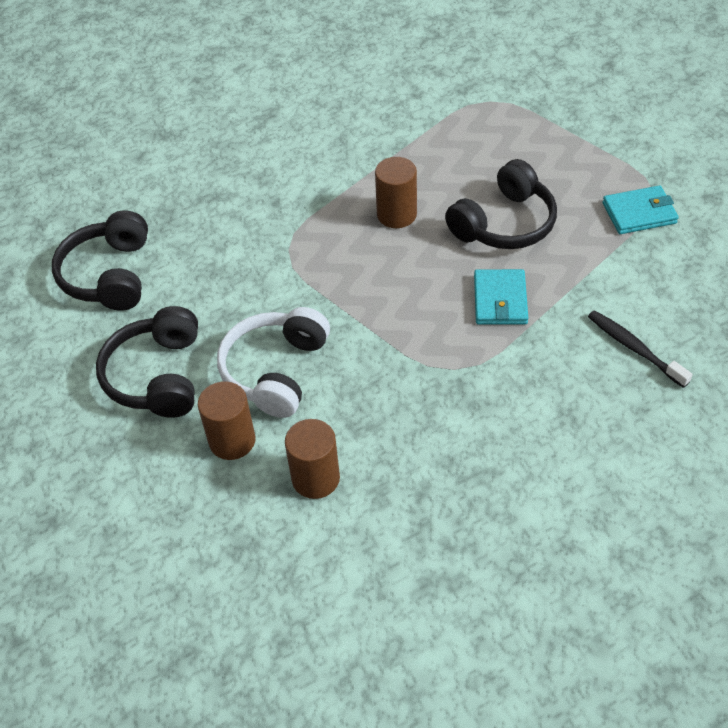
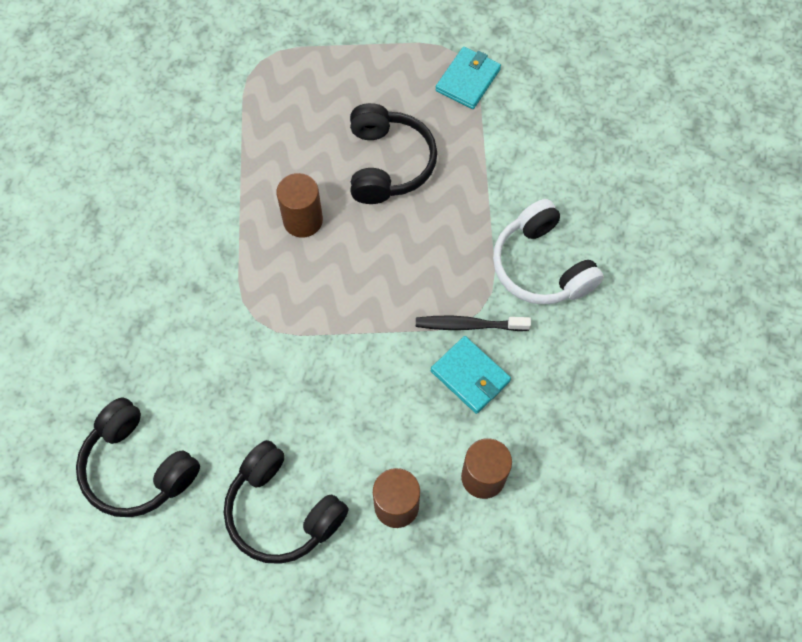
camera: 50 degrees left, 15 degrees up
white headphones [217,307,330,418] -> white headphones moved to [493,199,604,305]
turquoise wallet [474,269,528,324] -> turquoise wallet moved to [431,336,511,414]
black toothbrush [588,310,693,388] -> black toothbrush moved to [416,315,531,331]

